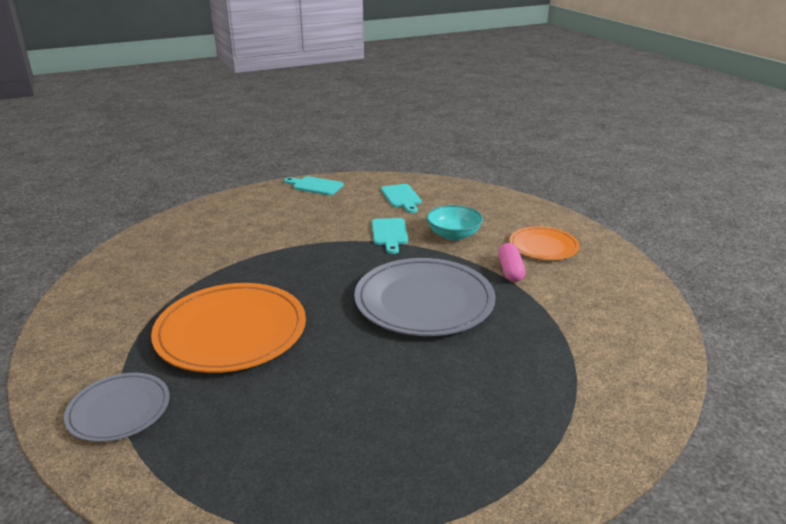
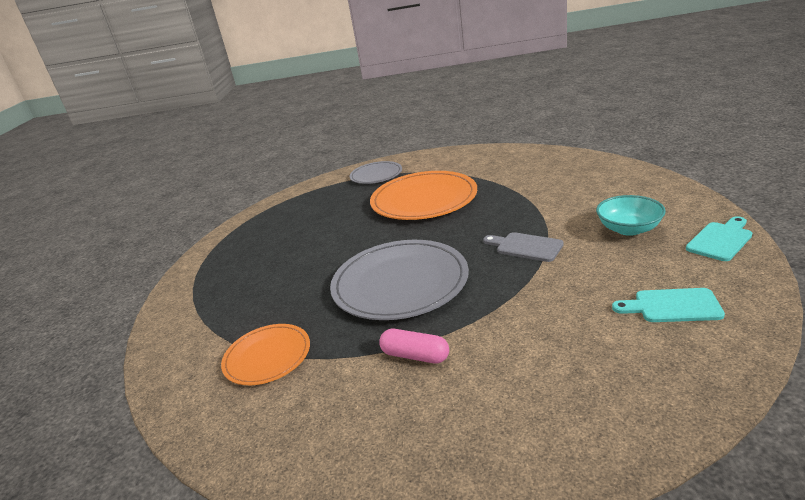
camera: 120 degrees right, 0 degrees up
turquoise cutting board [372,218,408,254] -> none
turquoise bowl [426,205,483,240] -> turquoise bowl moved to [596,195,666,236]
orange plate [509,226,580,260] -> orange plate moved to [221,324,310,385]
none -> grey cutting board [483,232,564,262]

